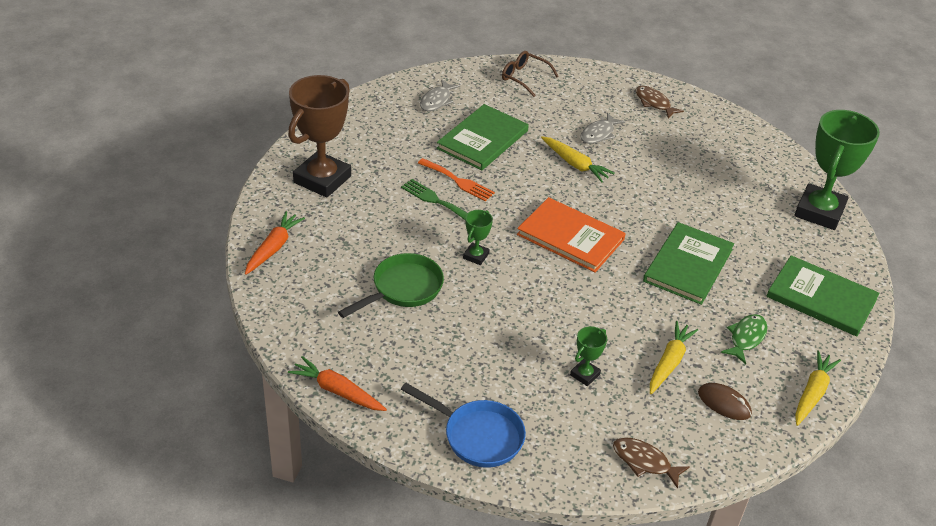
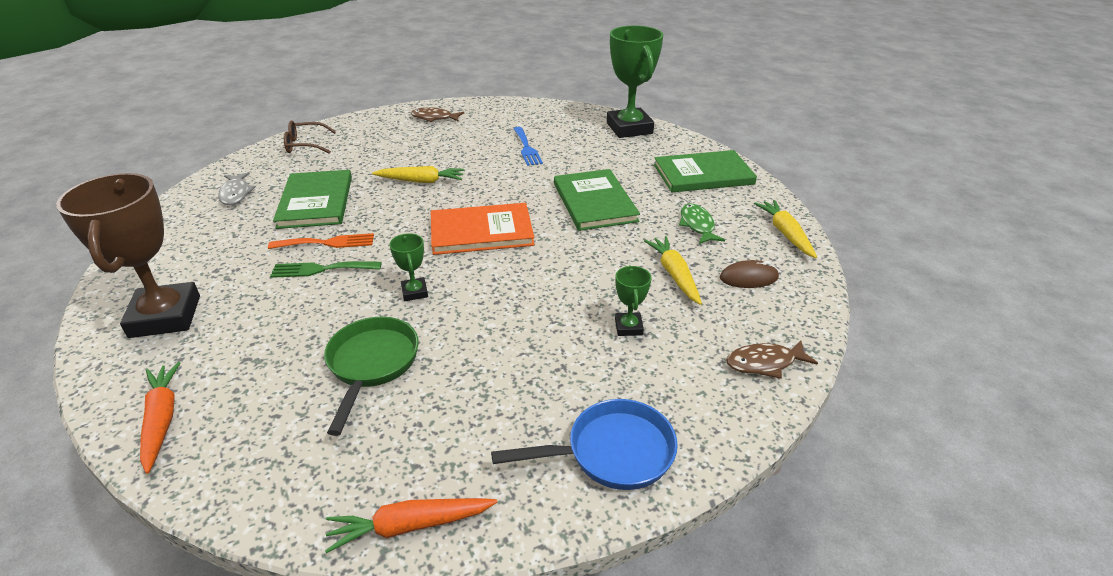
camera: 40 degrees left, 5 degrees down
grey fish [580,113,625,144] -> none
none -> blue fork [514,127,543,166]

